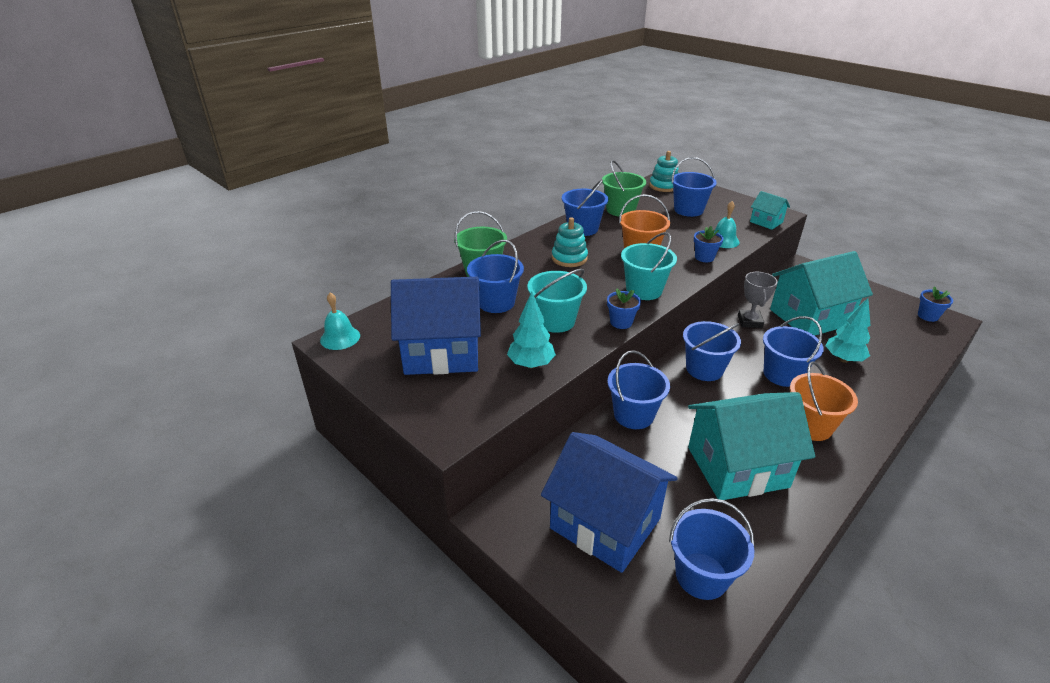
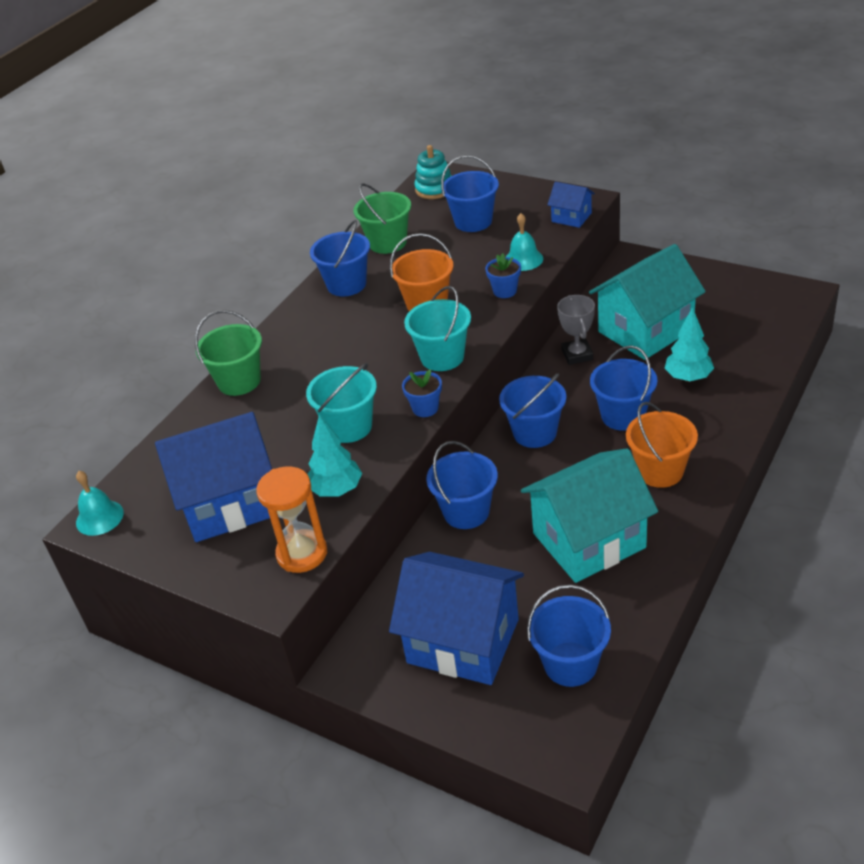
camera: 10 degrees left, 5 degrees up
blue bucket [467,240,524,313] -> none
turquoise stacking toy [552,217,588,267] -> none
turquoise house [750,191,790,230] -> blue house [547,182,595,228]
blue flower pot [918,286,953,322] -> none
none -> orange hourglass [256,466,327,573]

